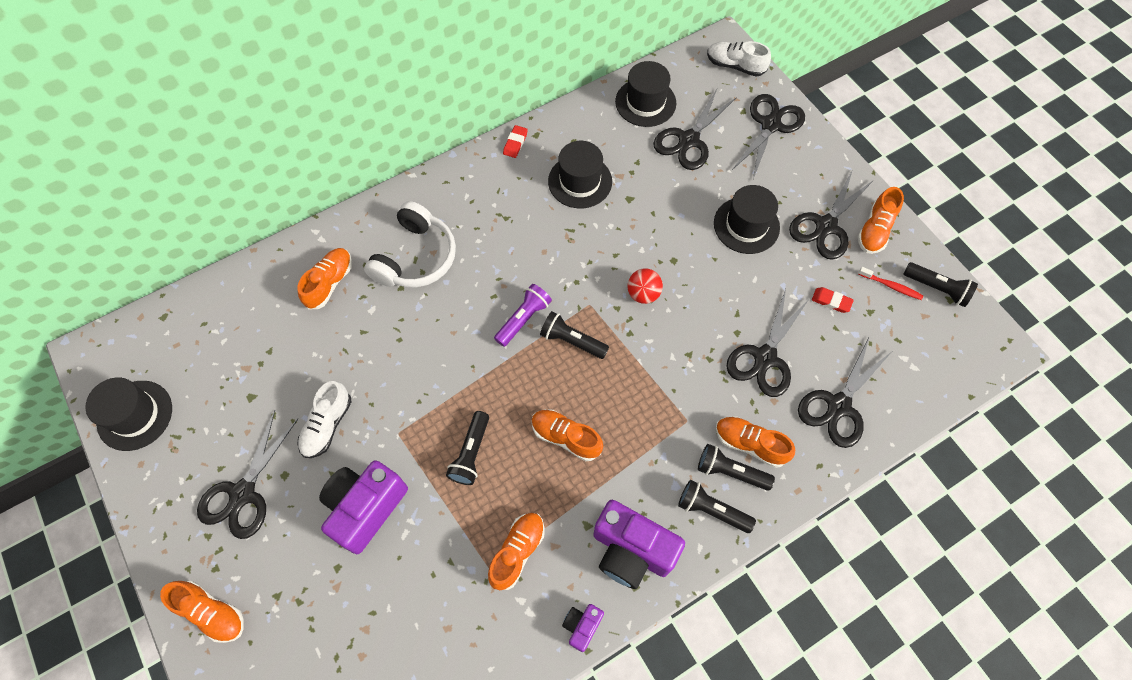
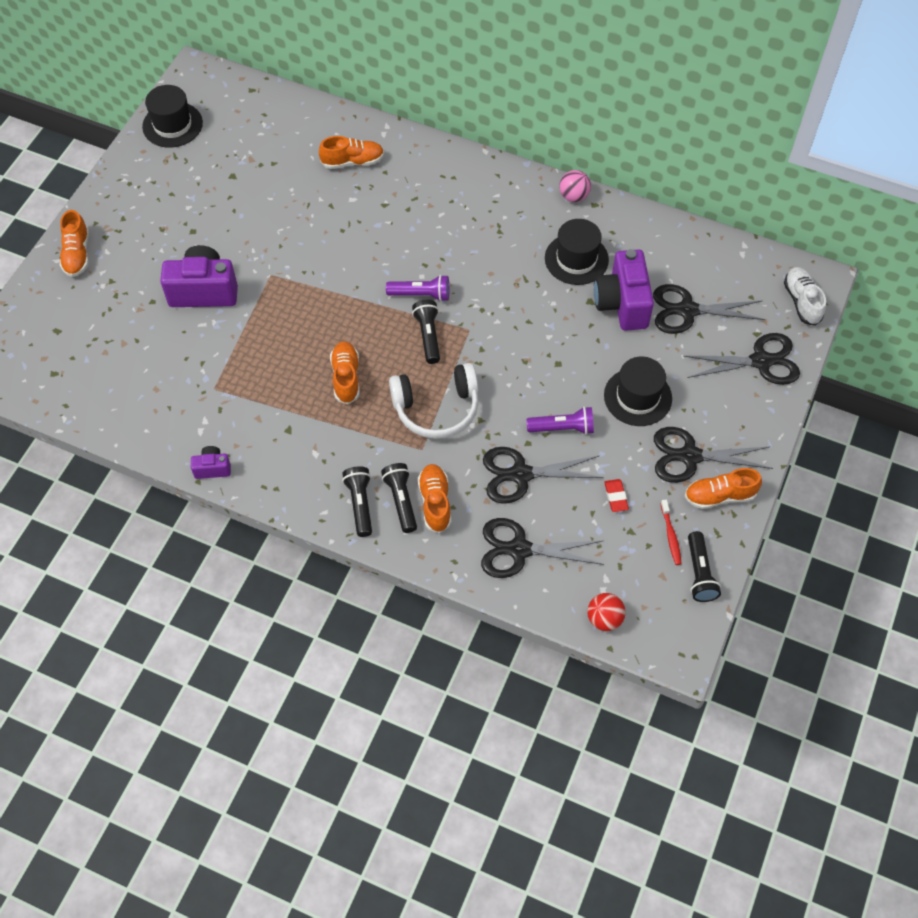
camera: 55 degrees right, 5 degrees down
black scissors [197,410,298,539] -> none
white shoe [298,381,352,458] -> none
white headphones [364,201,456,287] -> white headphones moved to [389,363,479,439]
black flashlight [446,411,489,485] -> none
orange shoe [488,513,545,590] -> none
red eraser [503,125,528,158] -> pink ball [559,170,591,202]
purple camera [593,500,685,589] -> purple camera moved to [594,249,654,331]
black hat [615,61,677,127] -> none
red ball [627,268,663,304] -> red ball moved to [587,593,626,631]
none -> purple flashlight [527,407,594,435]

